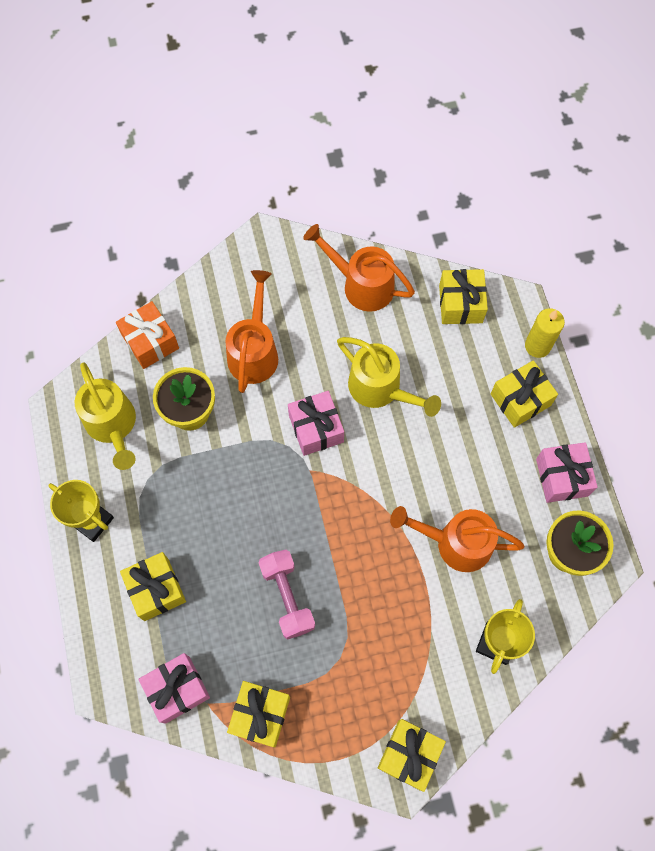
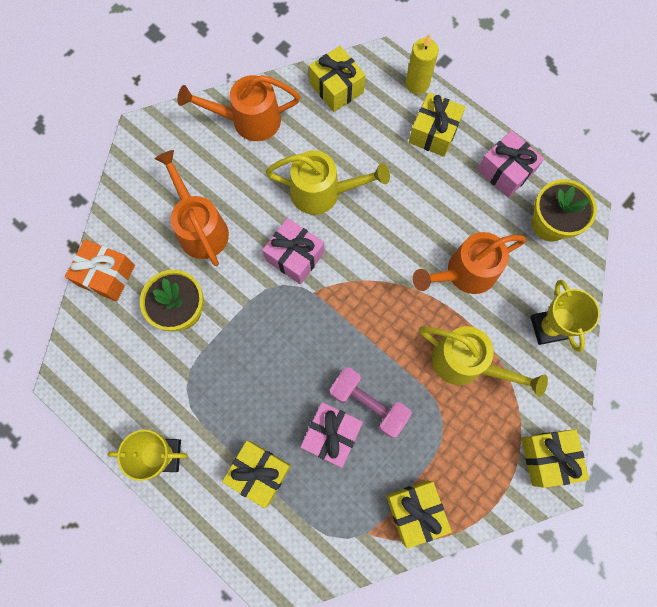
camera: 35 degrees left, 5 degrees up
yellow watering can [75,363,136,470] -> yellow watering can moved to [419,326,548,397]
pink gift [139,653,210,724] -> pink gift moved to [300,402,363,468]

